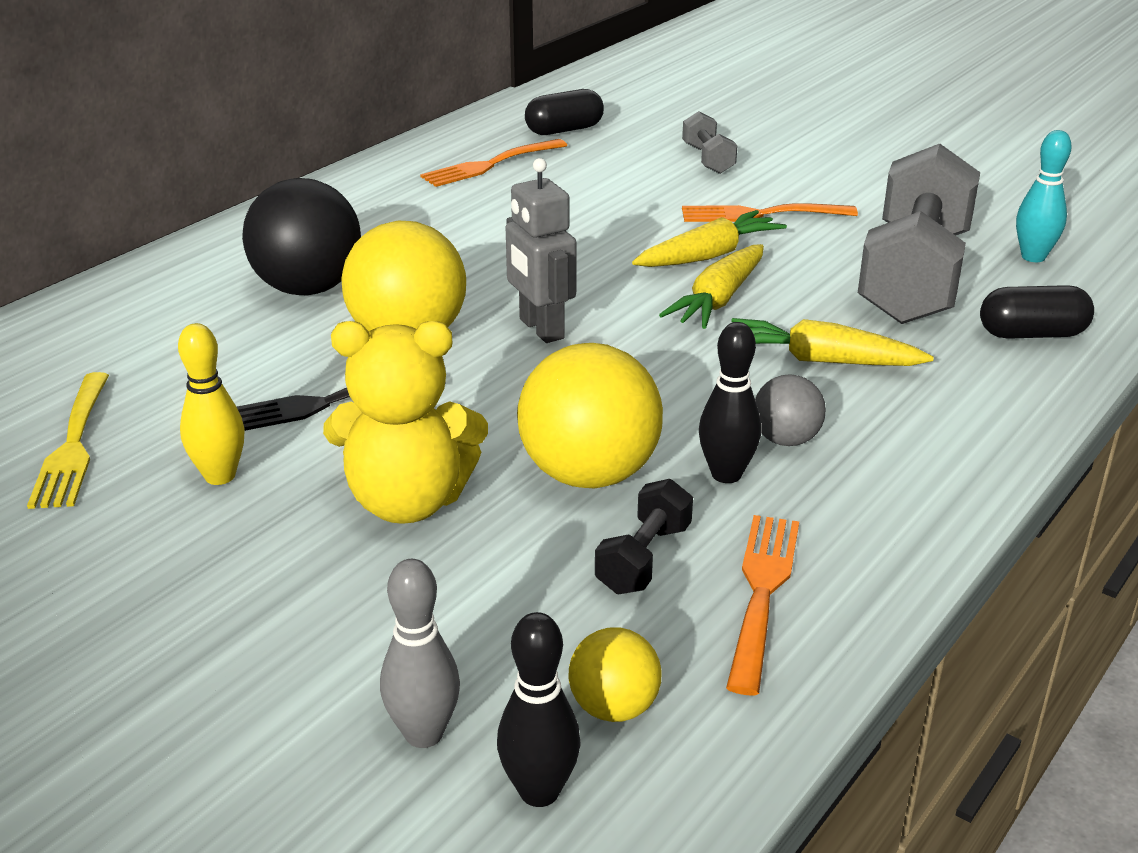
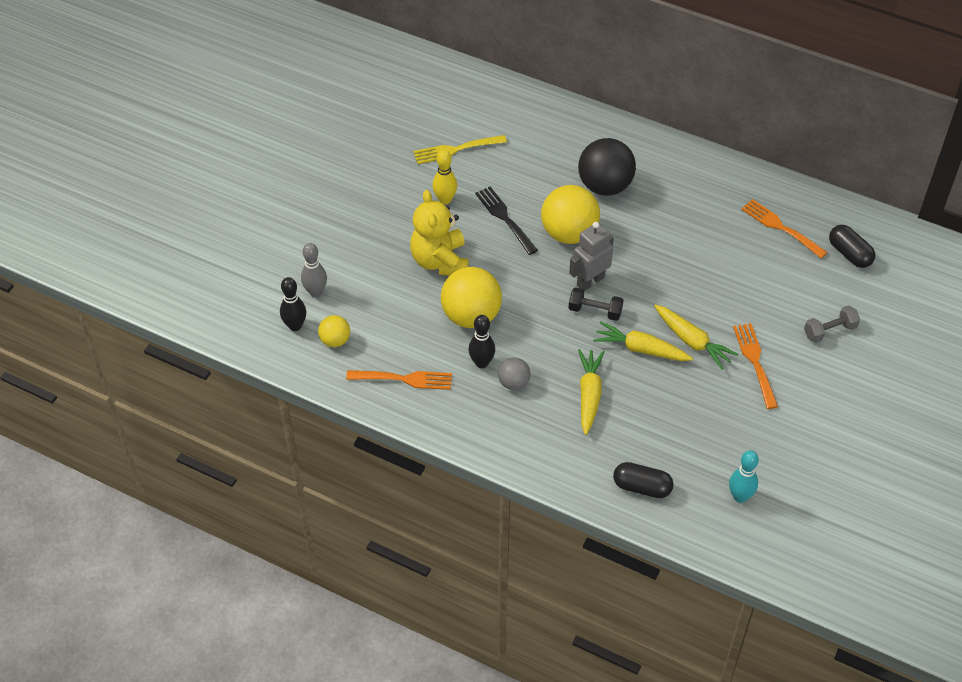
camera: 80 degrees right, 20 degrees up
black dumbbell [595,479,693,594] -> black dumbbell moved to [569,288,624,321]
grey dumbbell [858,143,980,324] -> none
black capsule [980,285,1094,339] -> black capsule turned 60 degrees counterclockwise [613,462,674,498]

